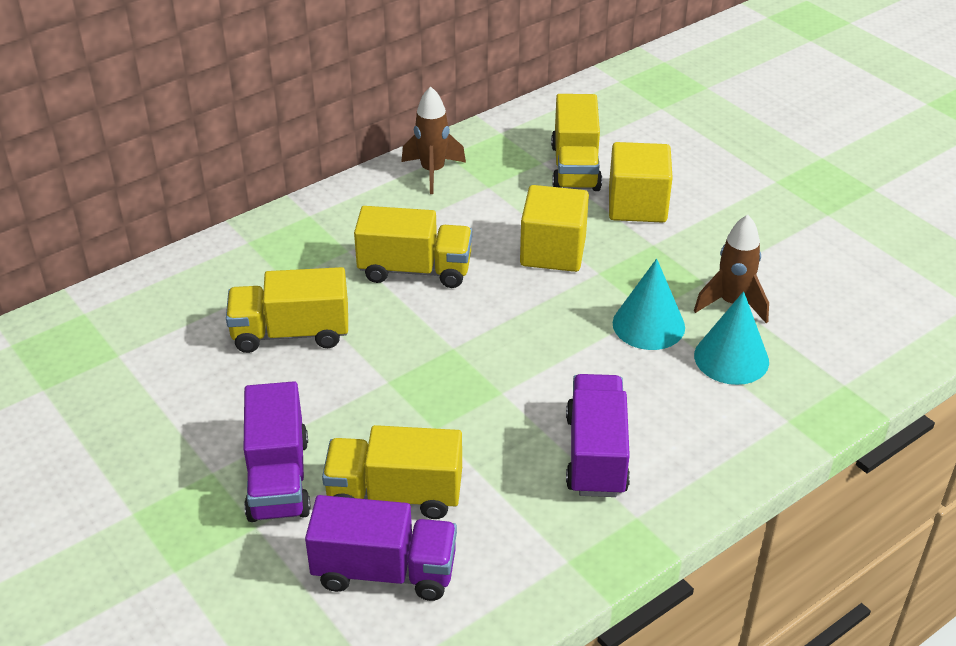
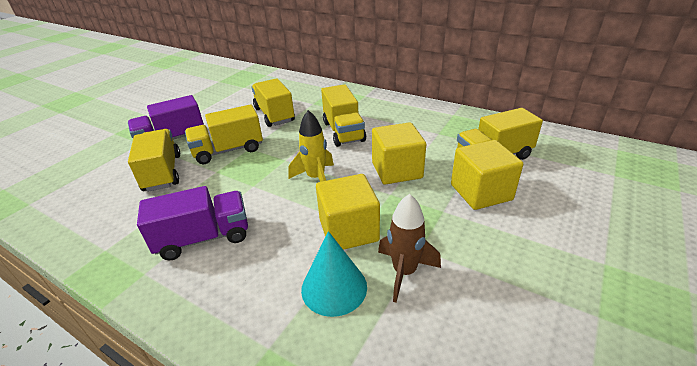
camera: 70 degrees right, 5 degrees down
purple truck [305,495,457,601] -> none
brown rocket [401,86,466,194] -> none
turquoise cone [613,259,685,350] -> yellow cube [316,174,380,250]
none -> yellow truck [185,104,263,164]
none -> yellow rocket [289,110,334,182]

